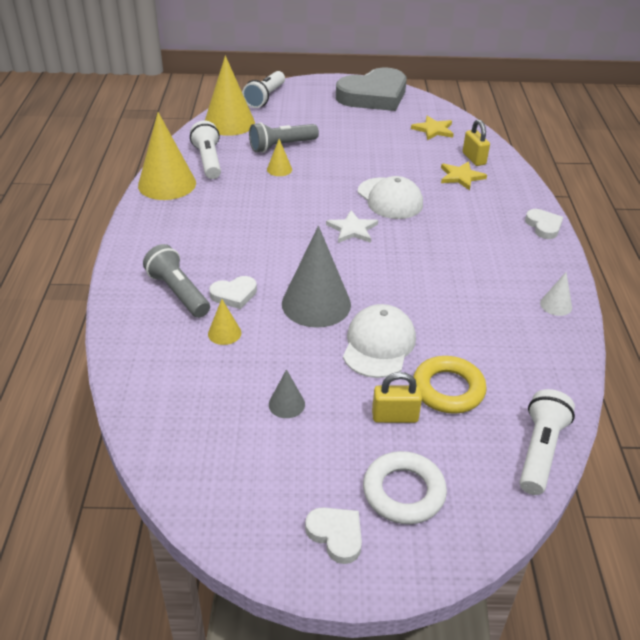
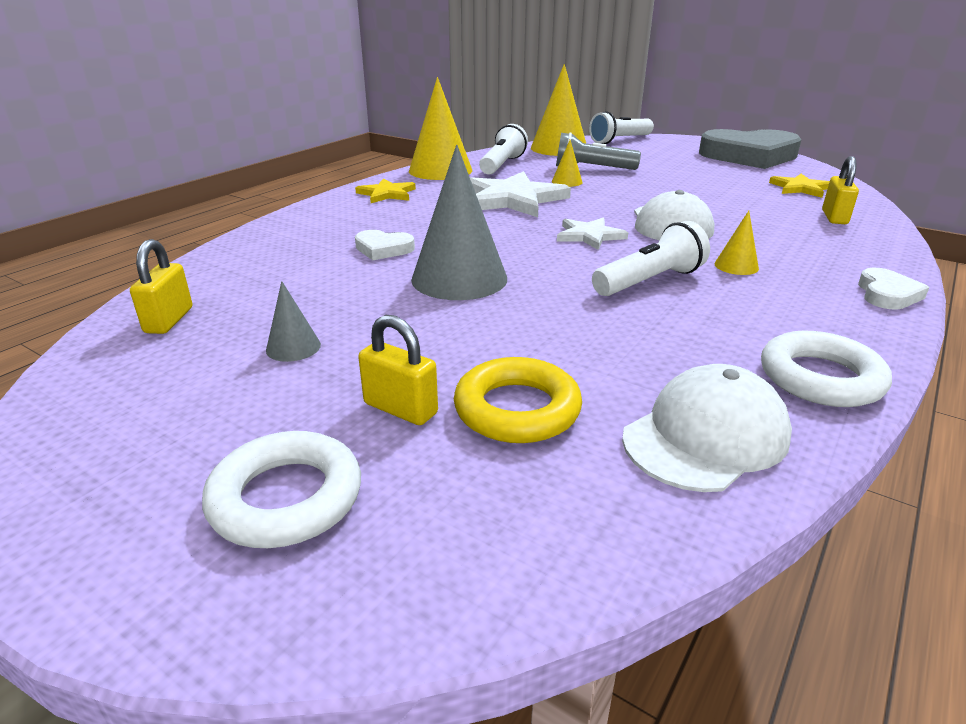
camera: 35 degrees right, 10 degrees down
grey flashlight [143,244,210,318] -> none
yellow cone [208,299,241,345] -> yellow cone moved to [714,211,759,275]
white heart [305,507,362,564] -> none
white cap [343,304,416,378] -> white cap moved to [622,364,792,492]
yellow star [441,161,487,190] -> yellow star moved to [355,178,416,203]
white flashlight [519,389,575,495] -> white flashlight moved to [592,221,710,296]
white cone [540,272,572,316] -> white ring [761,331,892,407]
none -> yellow padlock [130,239,192,334]
none -> white star [470,171,571,217]

